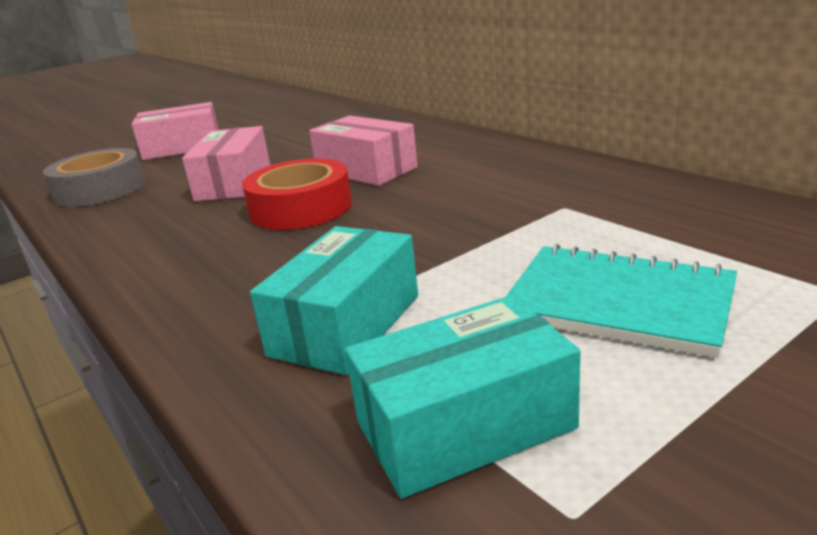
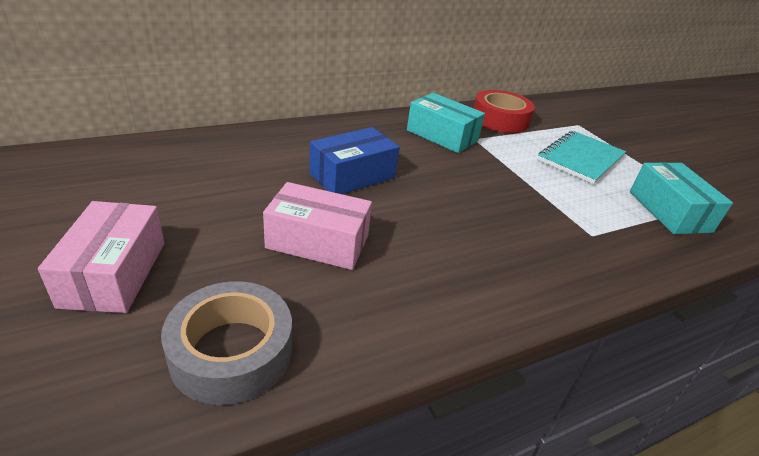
camera: 85 degrees left, 10 degrees up
red tape [242,158,352,230] -> red tape moved to [474,90,535,133]
turquoise box [250,226,418,375] -> turquoise box moved to [407,93,485,153]
pink box [309,116,418,186] -> blue box [309,127,400,194]

